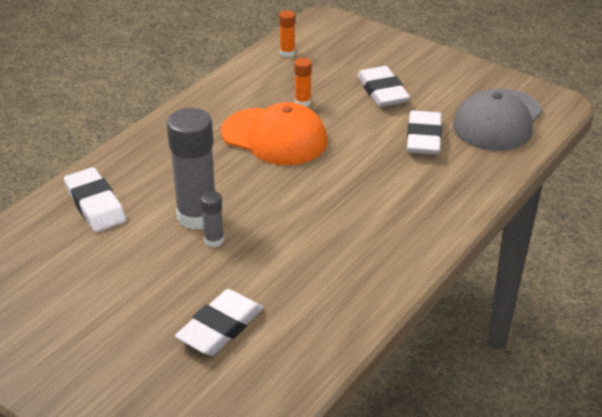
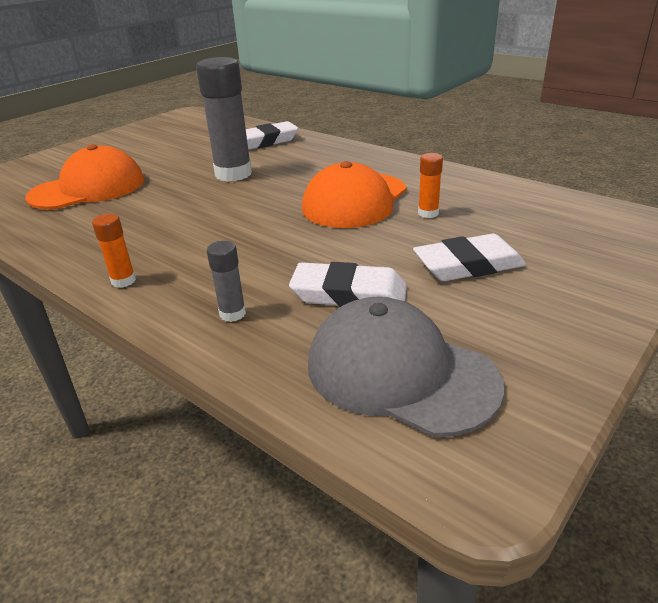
camera: 95 degrees right, 5 degrees down
white eraser [175,289,263,356] -> orange cap [25,144,144,209]
grey glue stick [201,191,224,247] -> grey glue stick moved to [207,241,246,322]
orange glue stick [279,10,295,57] -> orange glue stick moved to [92,214,136,288]

